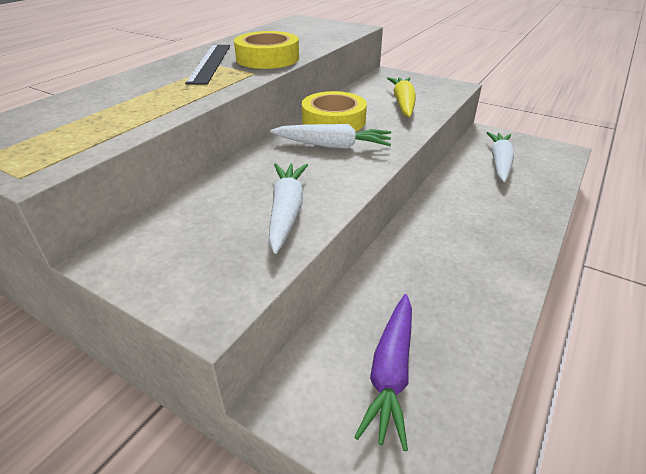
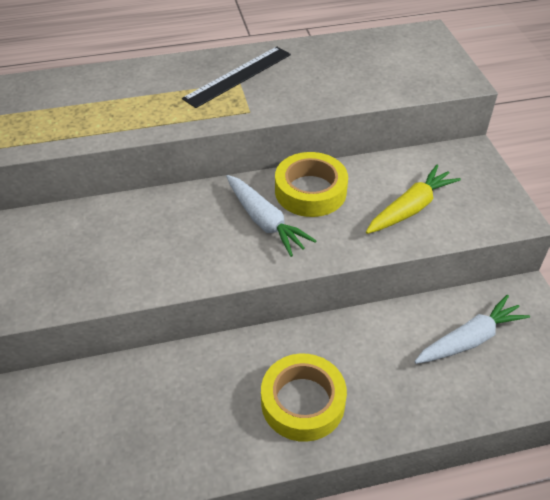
camera: 45 degrees right, 10 degrees up
yellow tape [234,31,299,69] -> yellow tape moved to [261,354,347,442]
white carrot [269,163,308,254] -> none
purple carrot [354,294,412,451] -> none

